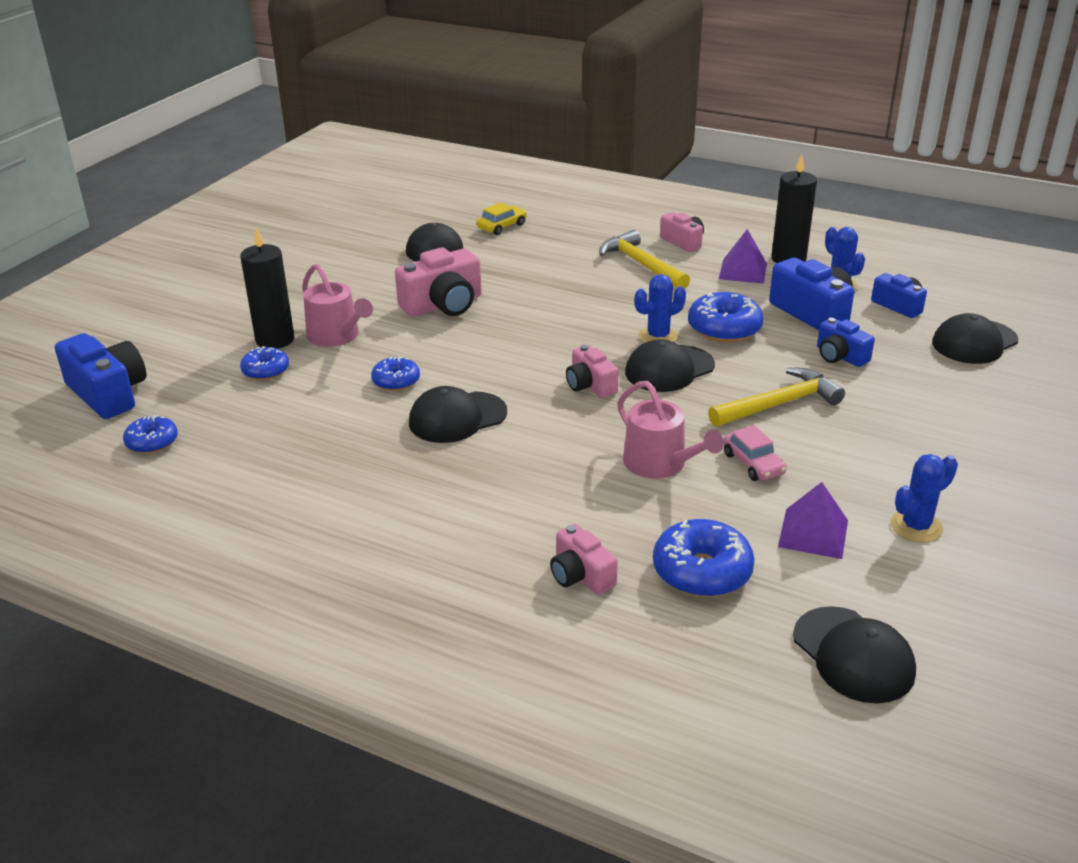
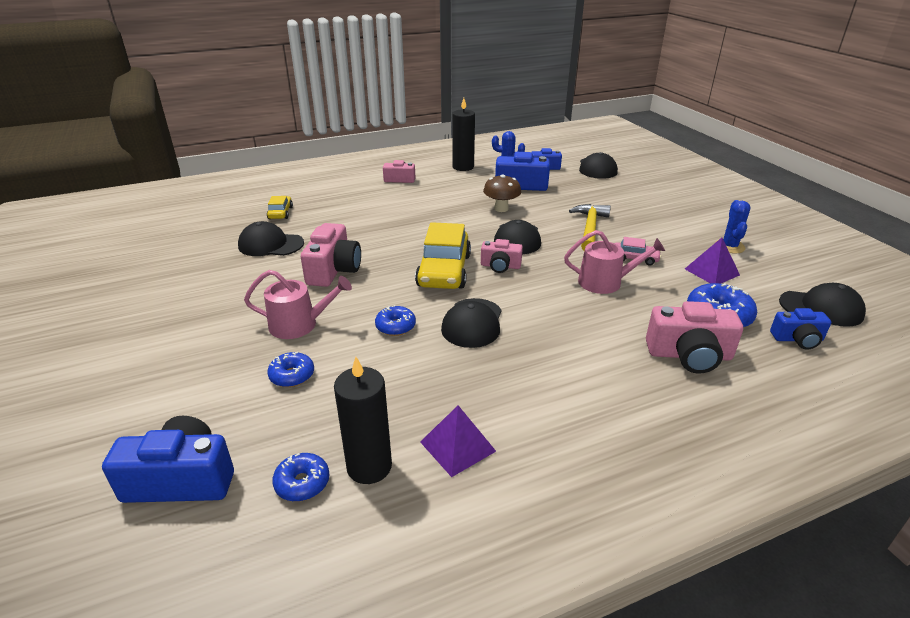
camera: 50 degrees left, 0 degrees up
black candle [240,227,294,349] -> black candle moved to [334,357,392,484]
pink camera [550,524,618,595] -> pink camera [646,301,743,373], size x1.65
yellow hammer [599,230,690,289] -> none
blue cactus [635,274,686,343] -> none
blue donut [688,292,764,343] -> brown mushroom [483,174,521,212]
purple pyramid [719,229,767,284] -> purple pyramid moved to [420,405,496,477]
blue camera [817,318,875,367] -> blue camera moved to [770,308,831,350]
none -> yellow car [415,222,471,289]

